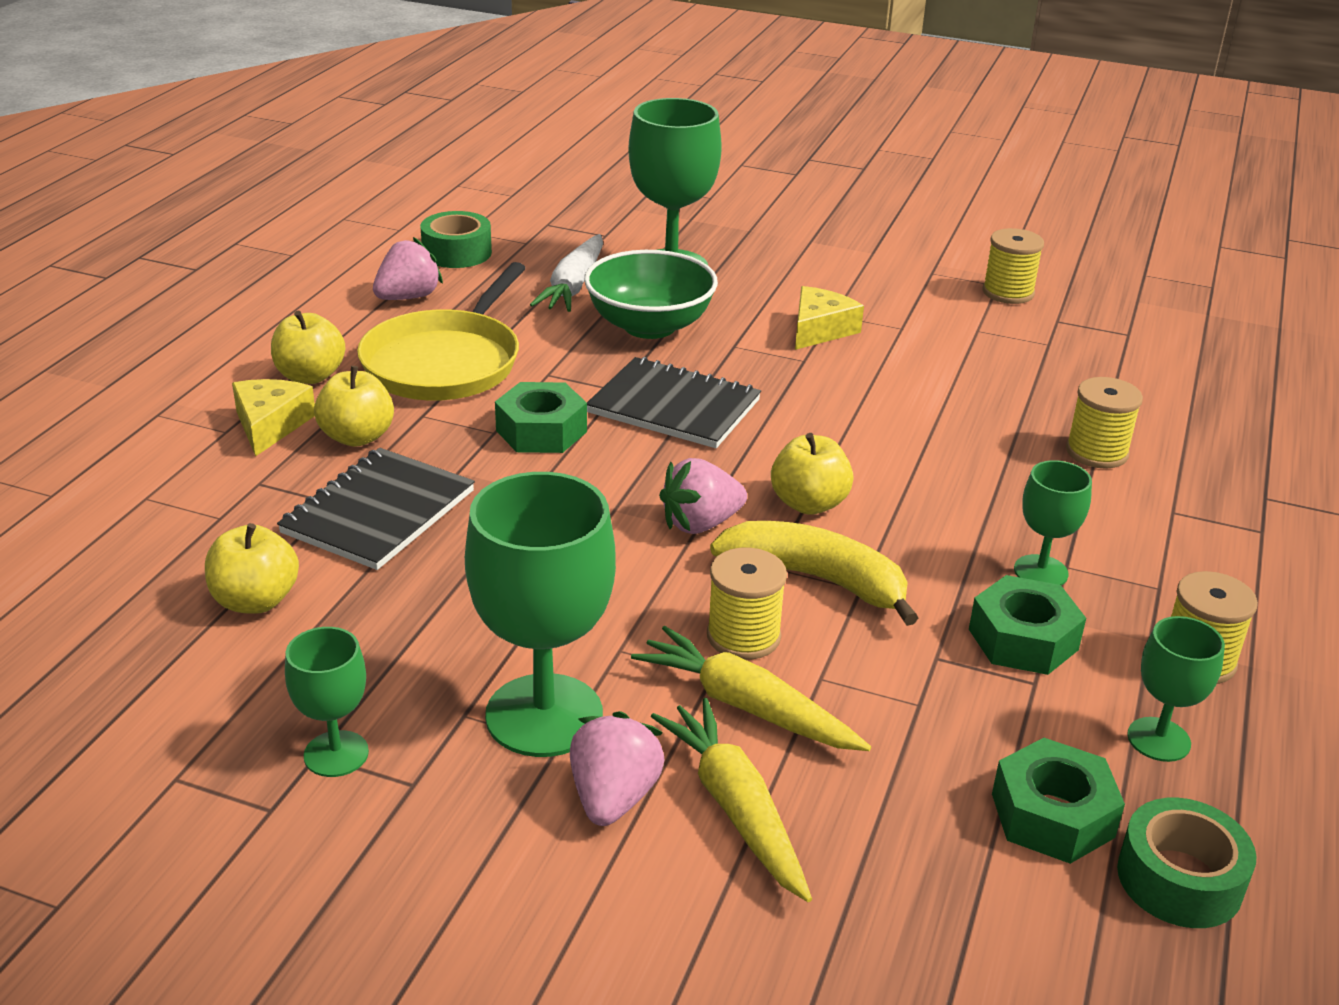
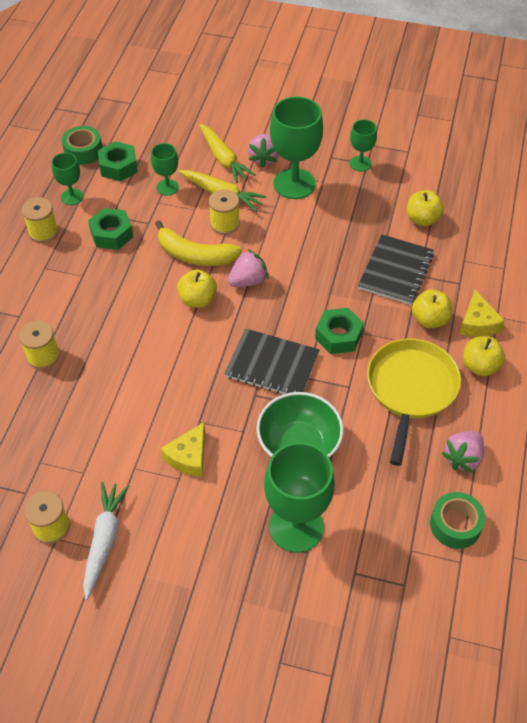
camera: 175 degrees right, 20 degrees up
white carrot [530,234,603,312] -> white carrot moved to [83,482,129,600]
green goblet [1014,460,1092,585] -> green goblet moved to [151,143,179,196]

